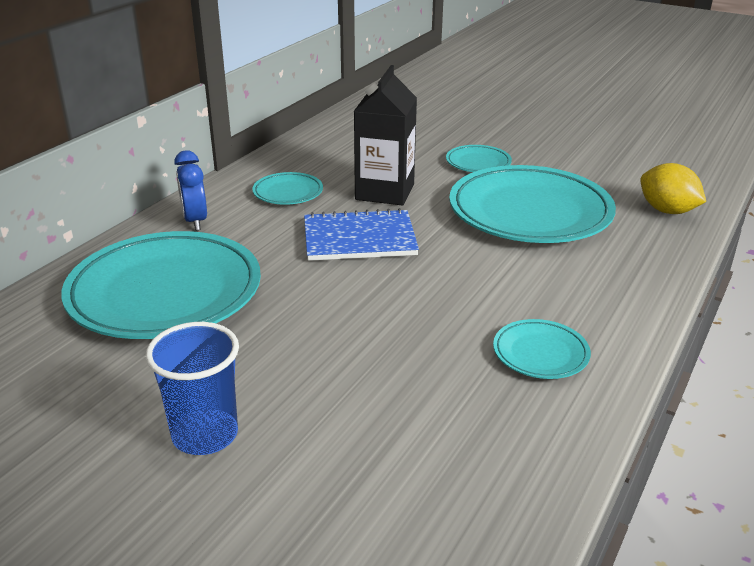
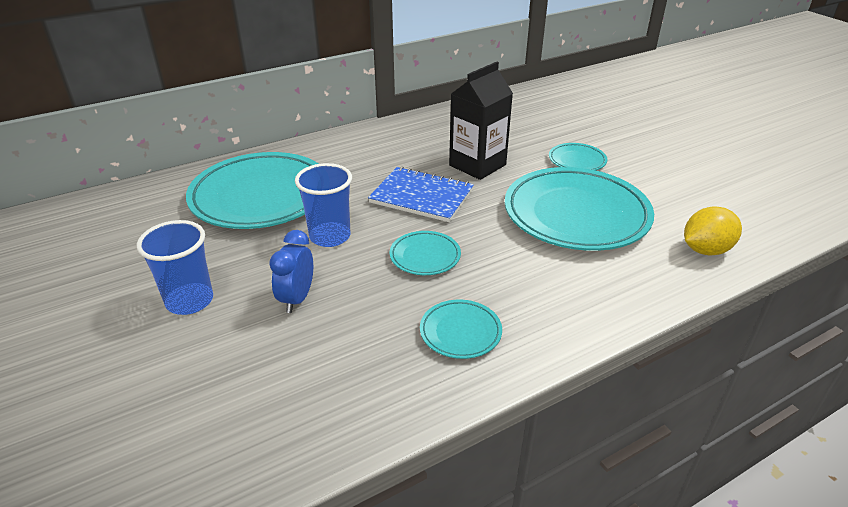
camera: 30 degrees right, 5 degrees up
blue clock [174,150,207,231] -> blue clock moved to [269,230,313,313]
turquoise plate [252,172,323,205] -> turquoise plate moved to [390,231,461,275]
yellow lemon [640,163,706,214] -> yellow lemon turned 75 degrees clockwise [684,206,742,256]
none -> blue cup [295,163,352,247]

